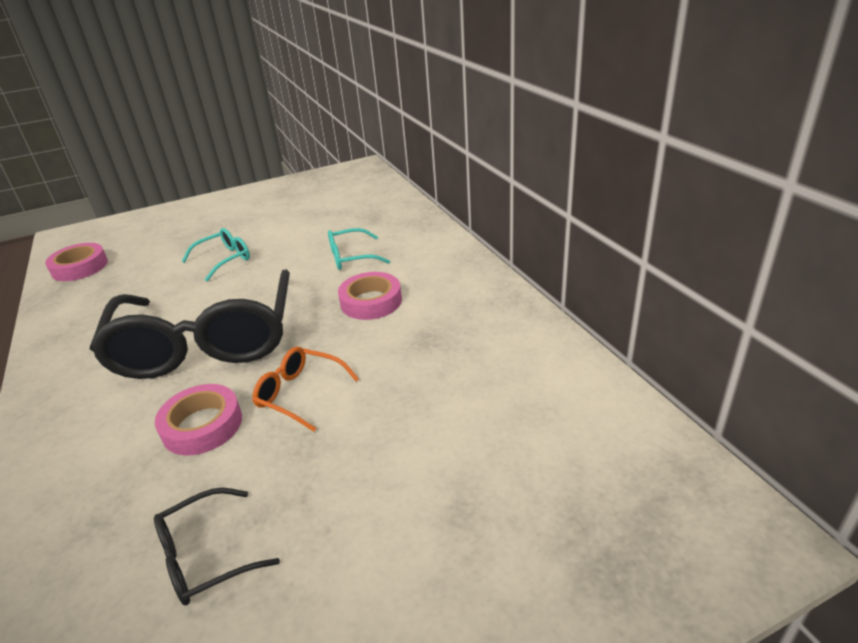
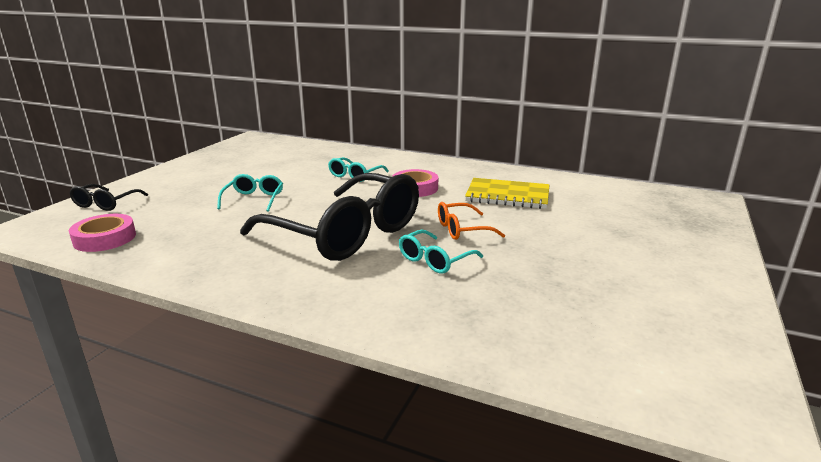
camera: 45 degrees left, 10 degrees down
black glasses [154,488,280,606] -> black glasses moved to [69,184,148,211]
pink tape [155,384,242,456] -> turquoise glasses [399,230,483,274]
none -> yellow notebook [465,178,549,209]

